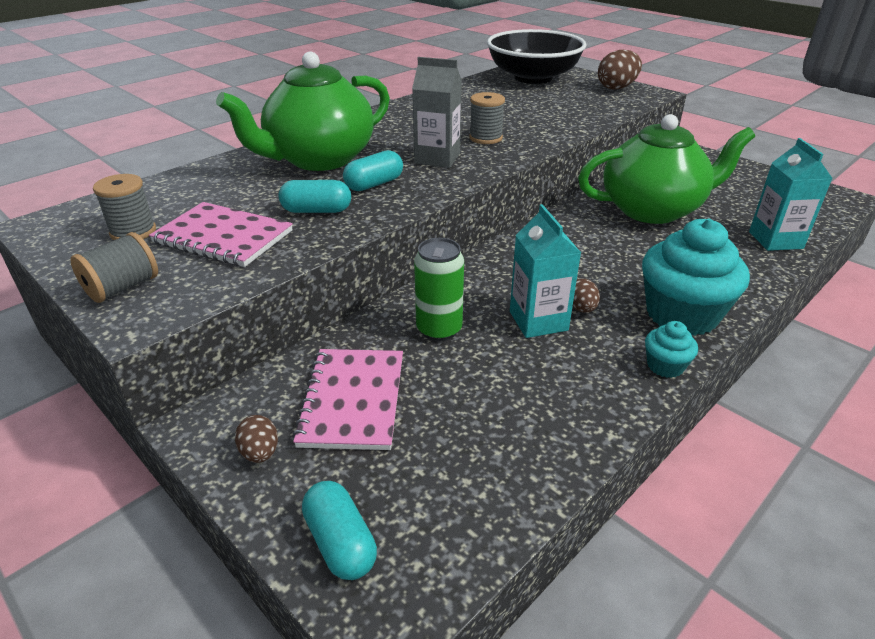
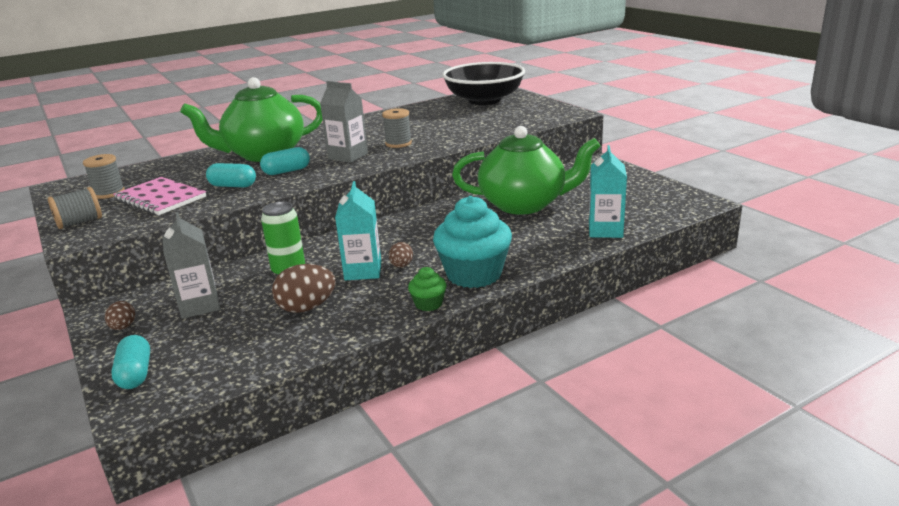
camera: 15 degrees right, 10 degrees down
pink notebook [292,349,403,450] -> grey carton [163,212,220,319]
brown egg [598,50,642,90] -> brown egg moved to [272,264,336,313]
turquoise cupcake [645,321,698,378] -> green cupcake [408,267,447,311]

